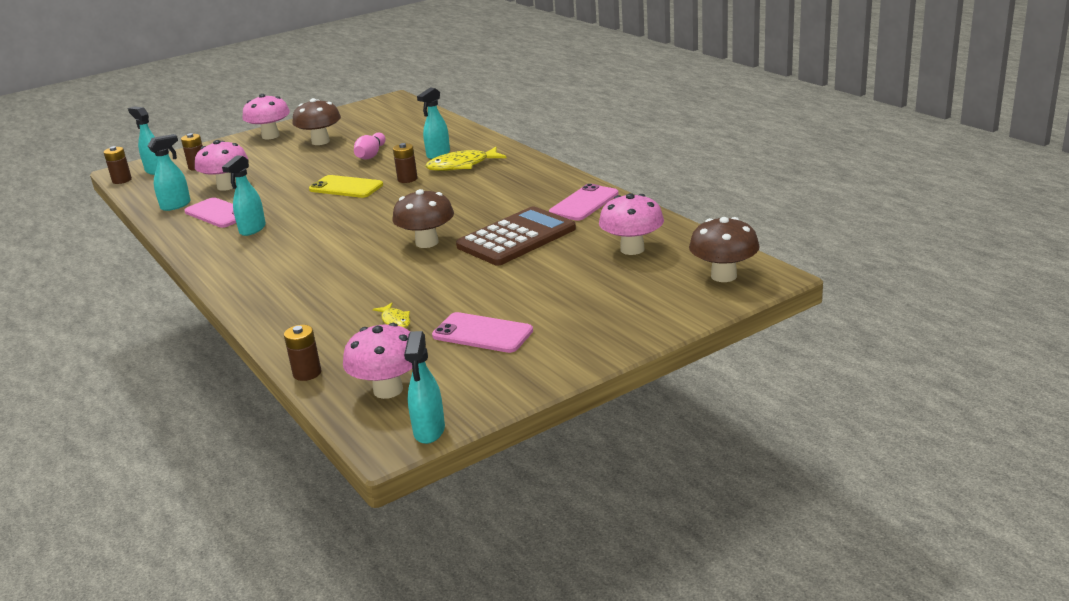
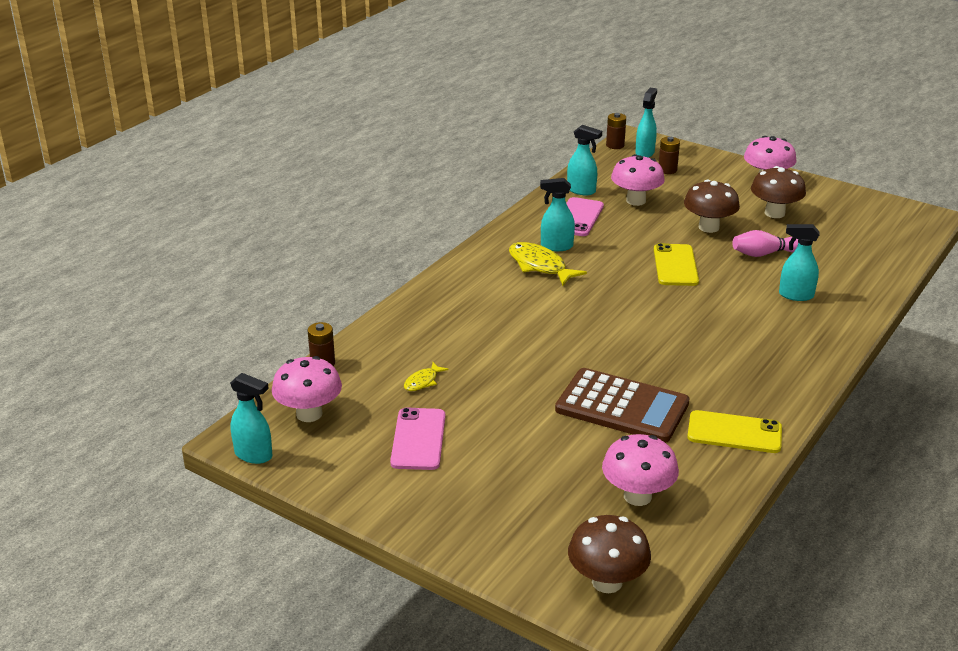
camera: 65 degrees right, 5 degrees up
brown mushroom [392,189,454,248] -> brown mushroom moved to [684,180,740,233]
brown battery [393,143,418,183] -> none
turquoise spray bottle [404,331,445,444] -> turquoise spray bottle turned 135 degrees counterclockwise [230,373,272,464]
yellow fish [426,147,506,171] -> yellow fish moved to [509,242,587,286]
pink phone [549,184,618,221] -> yellow phone [687,410,782,453]

